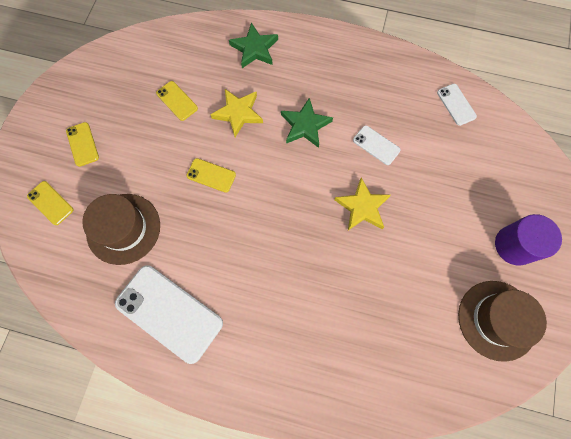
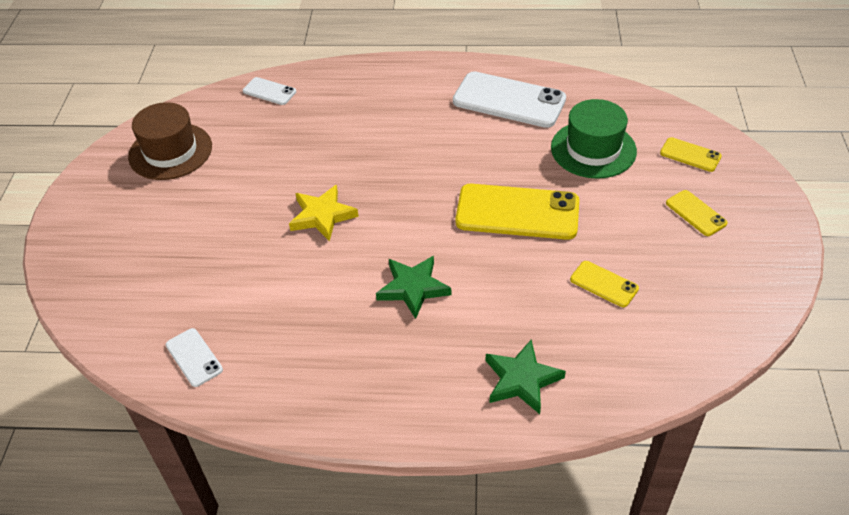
camera: 170 degrees right, 25 degrees down
brown hat [82,194,160,265] -> green hat [551,99,637,179]
yellow phone [186,158,236,193] -> yellow phone [455,184,579,240], size x2.04
yellow star [210,89,263,137] -> none
white phone [353,125,401,165] -> white phone moved to [243,77,296,105]
purple cylinder [495,214,562,266] -> none

